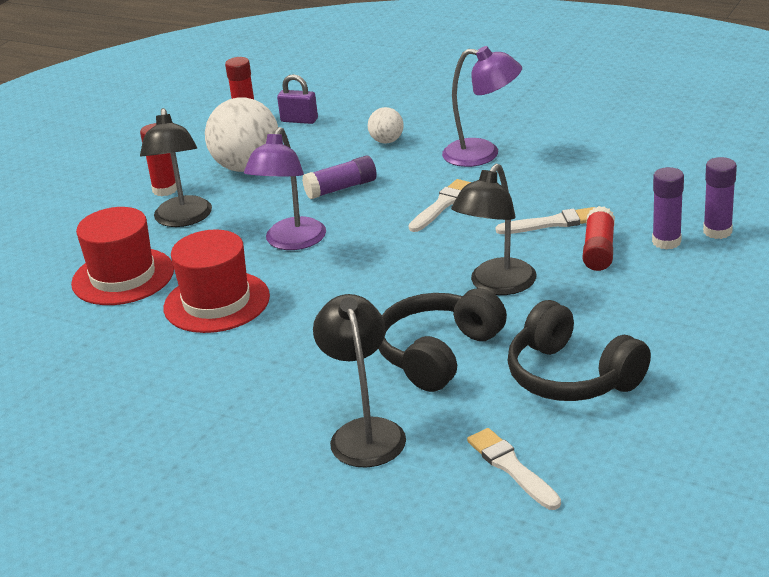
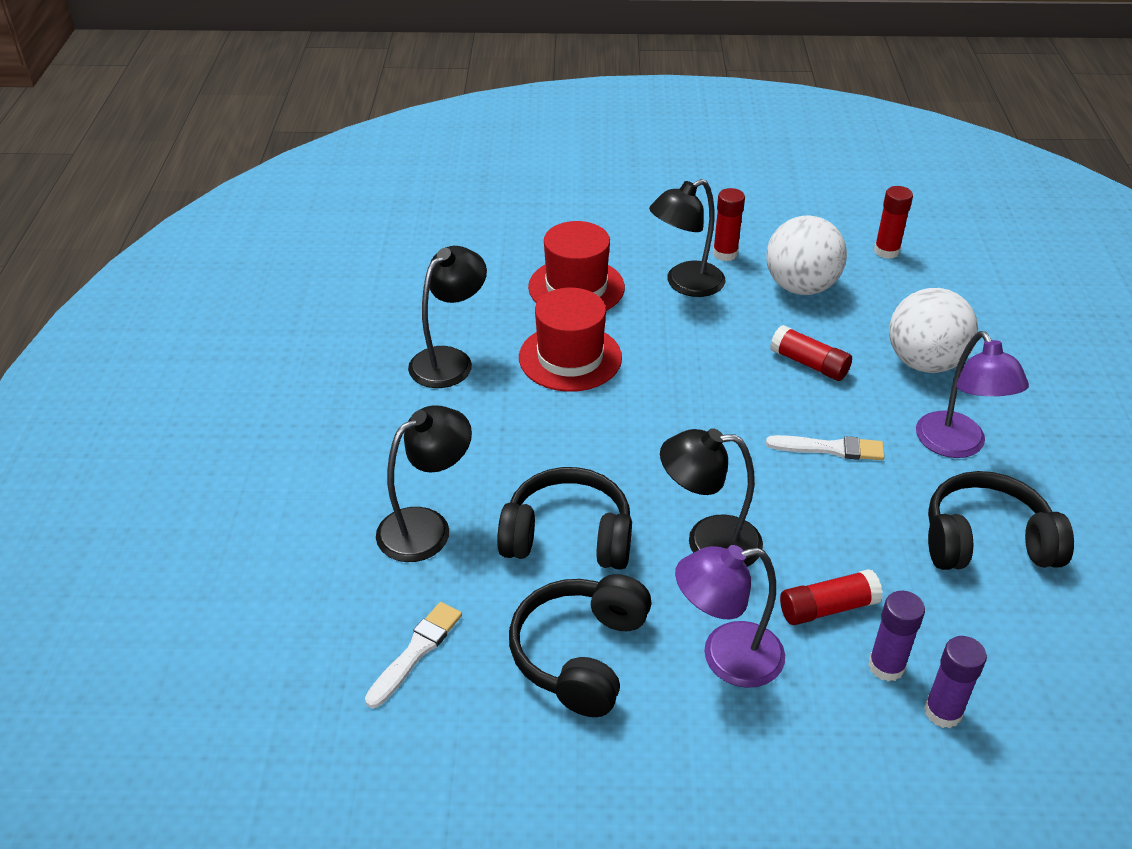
camera: 60 degrees right, 10 degrees up
purple lamp [244,127,326,250] -> purple lamp moved to [675,545,785,688]
purple padlock [277,74,318,124] -> none
purple glue stick [302,155,377,199] -> red glue stick [770,325,852,381]
white ball [368,107,404,144] -> white ball [889,288,978,373], size x2.01
white brush [496,207,595,234] -> none
none -> black lamp [408,246,487,388]
none -> black headphones [928,471,1074,570]

